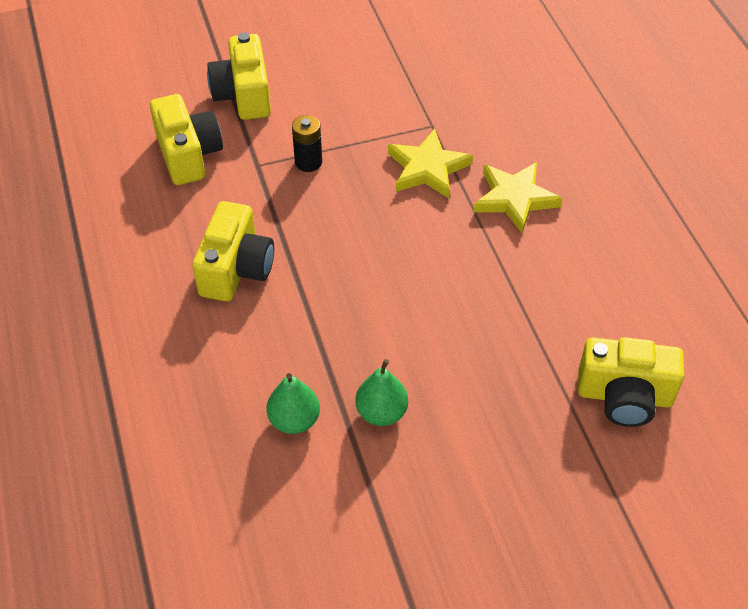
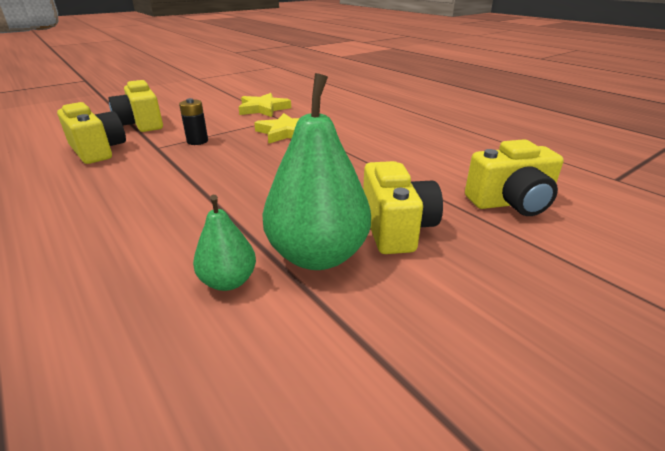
camera: 20 degrees left, 20 degrees down
yellow camera [192,201,274,301] -> yellow camera moved to [363,161,443,254]
green pear [355,359,408,426] -> green pear [262,73,371,270], size x1.89
yellow star [473,162,563,233] -> yellow star moved to [239,93,291,117]

